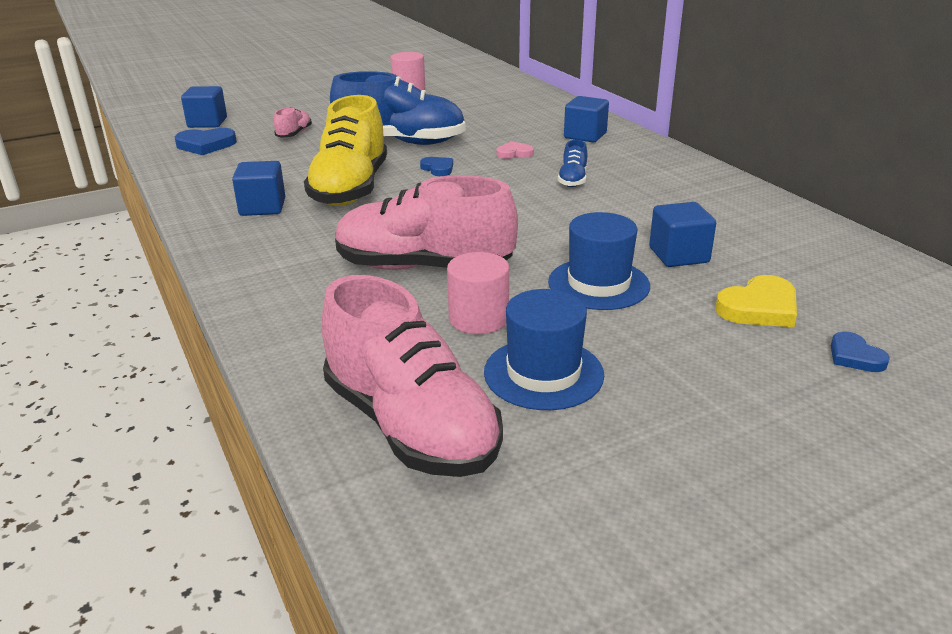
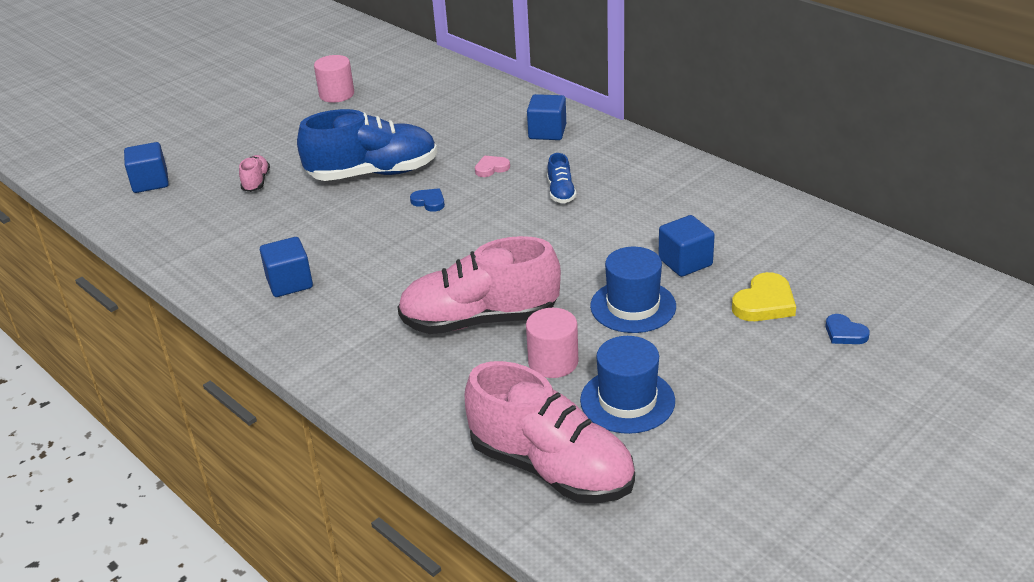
camera: 15 degrees left, 5 degrees up
blue heart [175,128,237,155] -> none
yellow shoe [304,95,387,206] -> none

